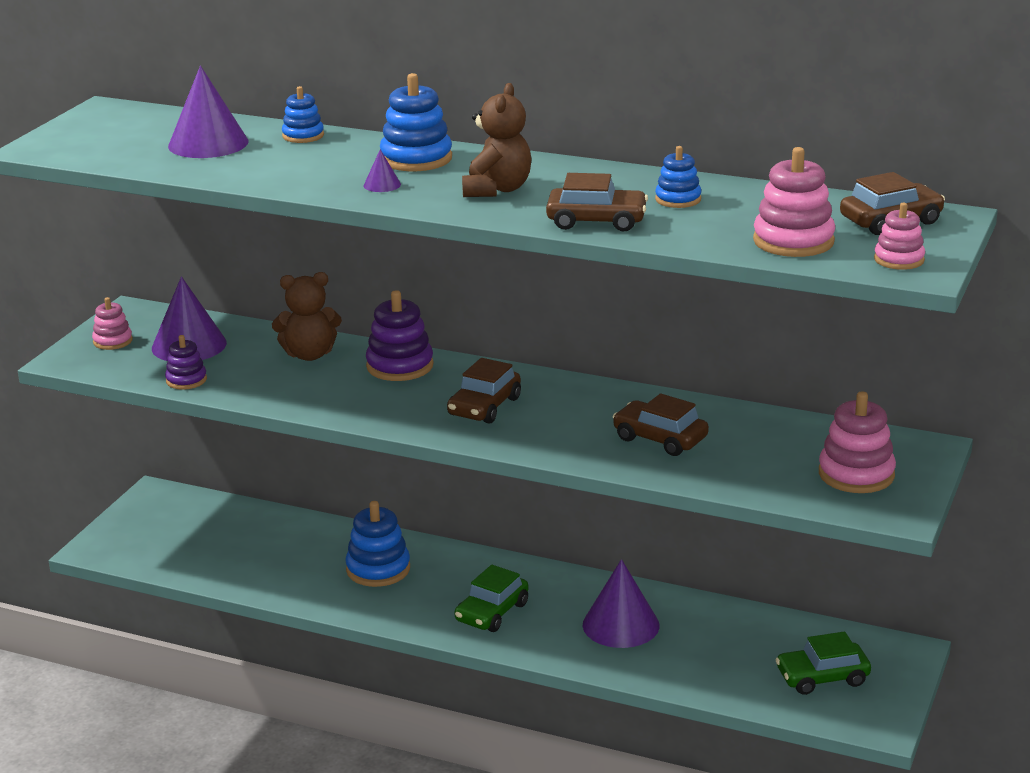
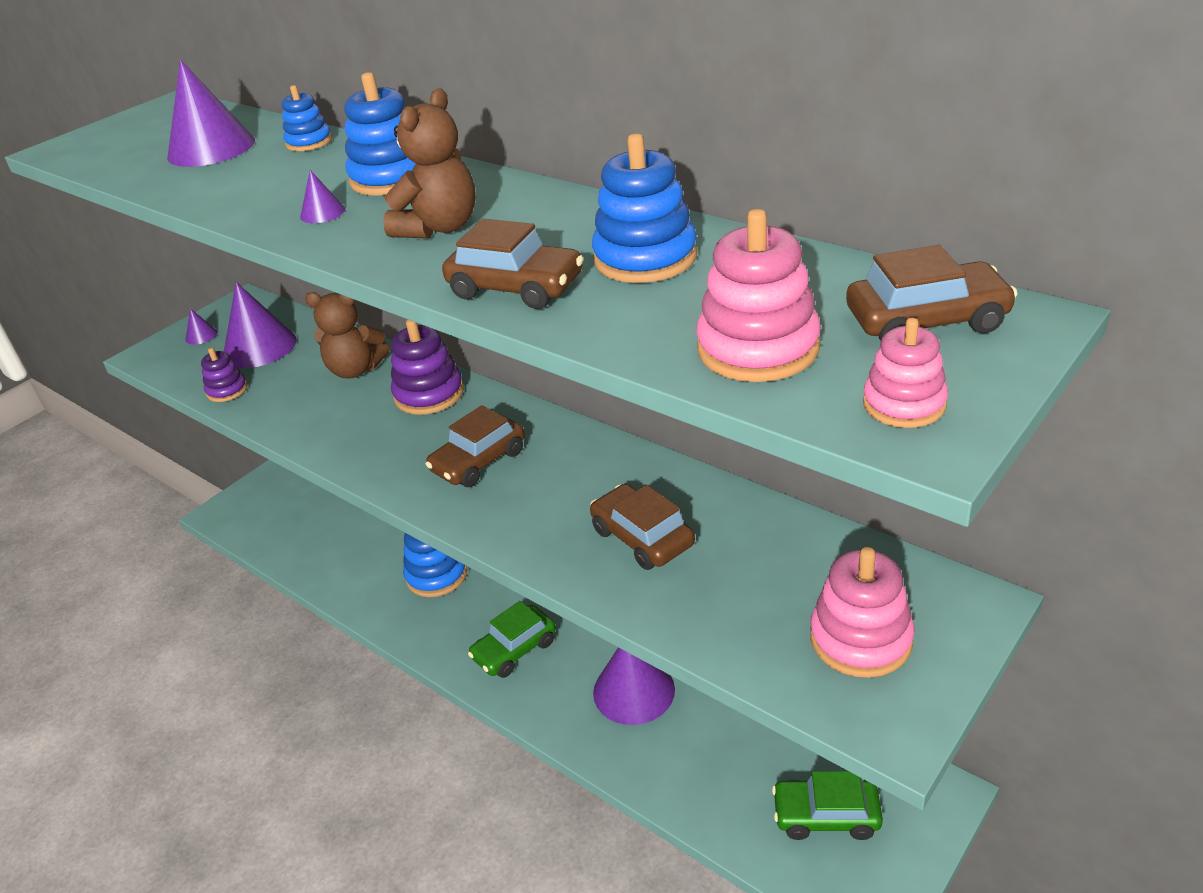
camera: 20 degrees right, 10 degrees up
pink stacking toy [92,297,133,350] -> purple cone [186,308,217,345]
blue stacking toy [655,146,701,208] -> blue stacking toy [592,133,697,283], size x1.66

